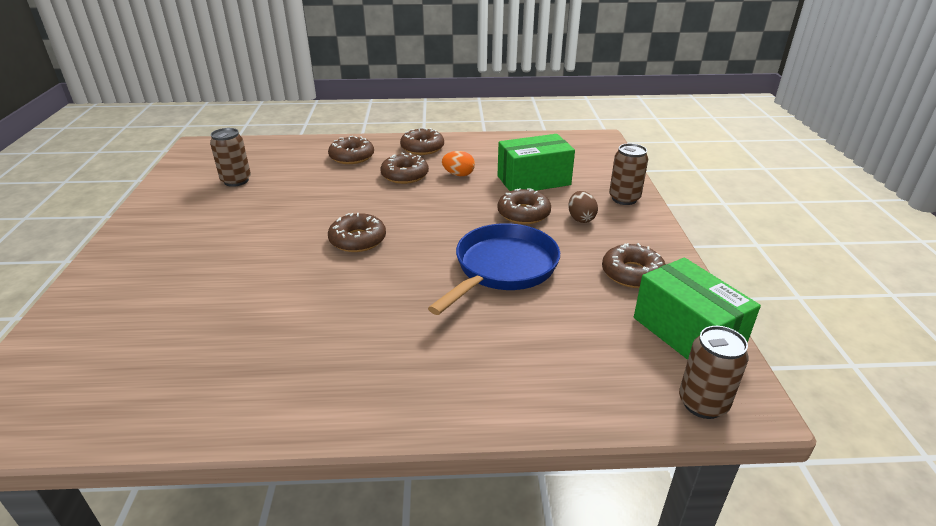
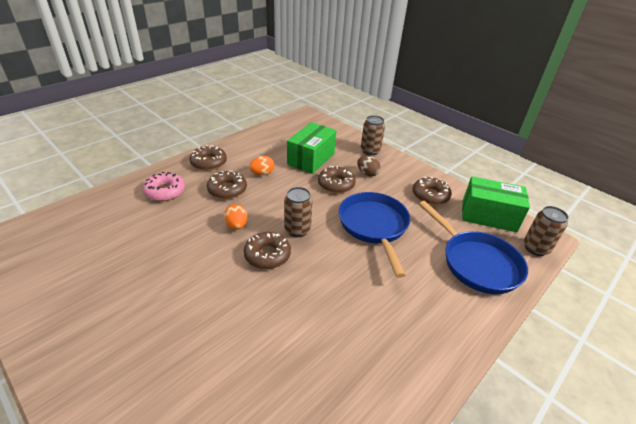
camera: 45 degrees left, 5 degrees up
brown can [210,128,251,187] -> brown can moved to [284,187,313,237]
brown donut [328,136,374,164] -> pink donut [142,172,185,201]
none -> orange egg [224,204,247,230]
none -> blue pan [419,201,528,294]

